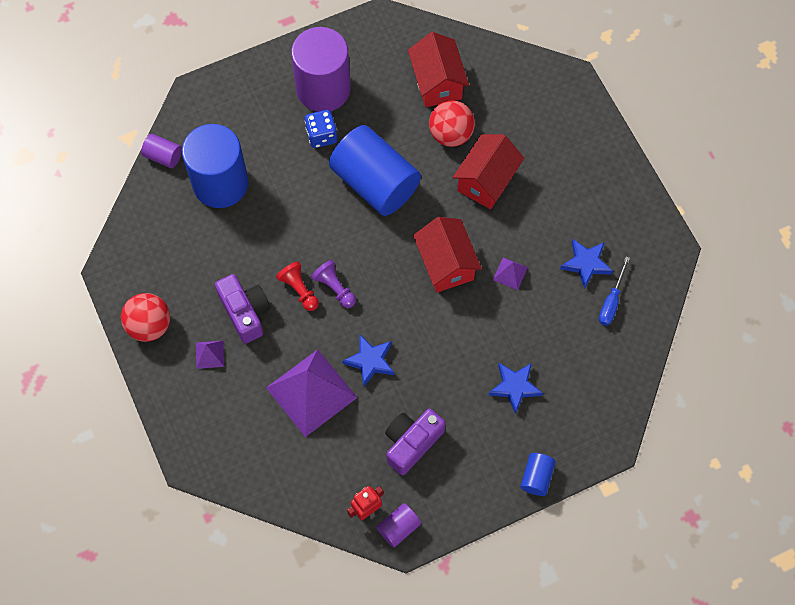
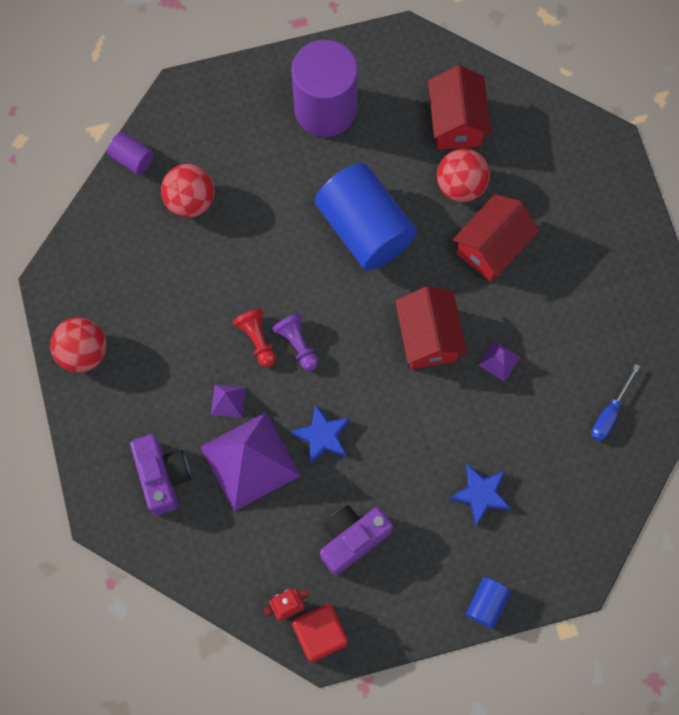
camera: 10 degrees right, 5 degrees up
blue cylinder [182,124,249,208] -> red ball [161,164,214,218]
purple pyramid [196,341,224,369] -> purple pyramid moved to [211,384,246,418]
purple camera [215,274,271,344] -> purple camera moved to [130,434,191,515]
blue dice [305,110,337,148] -> none
purple cylinder [377,503,421,547] -> red cube [292,604,348,662]
blue star [560,239,613,289] -> none

